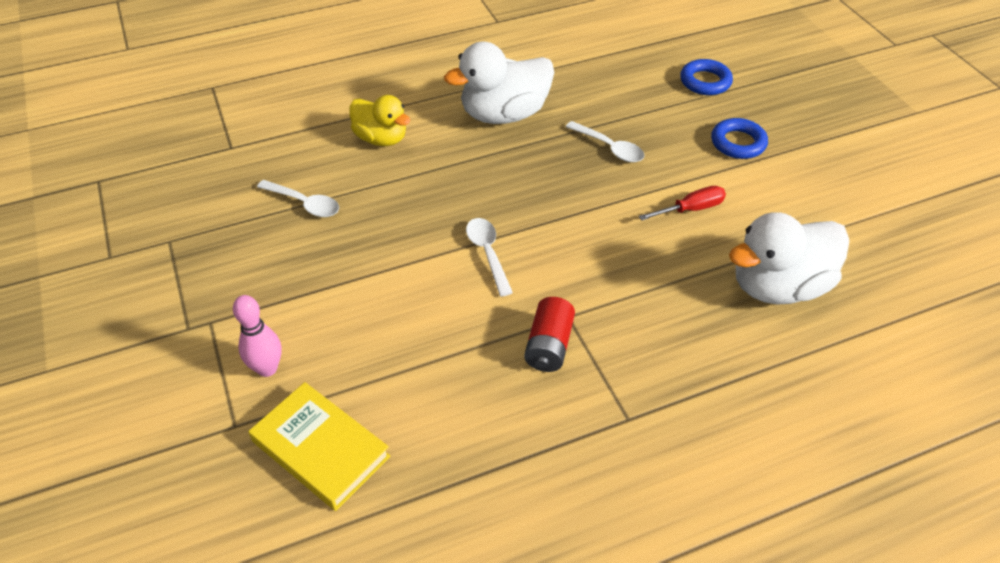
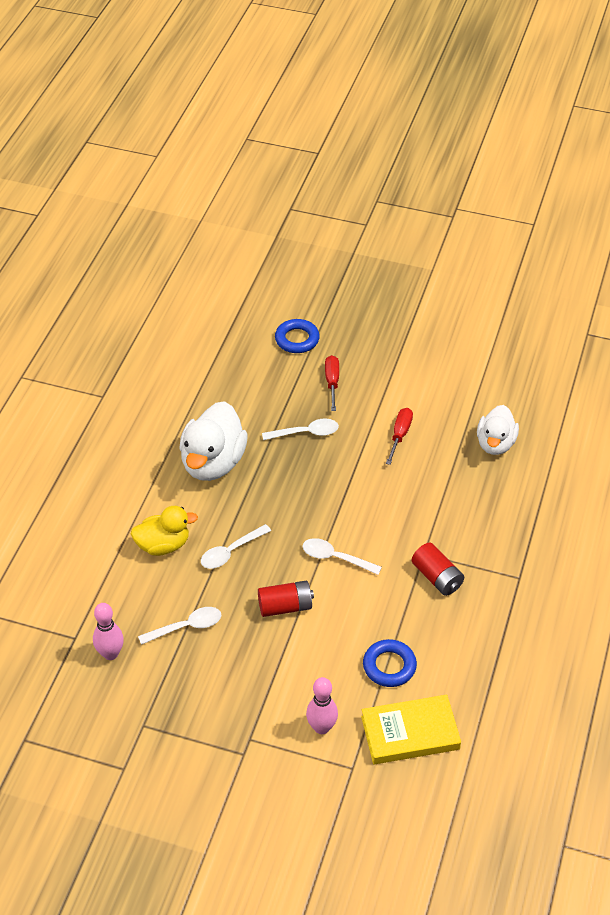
camera: 50 degrees left, 0 degrees up
blue ring [711,118,768,159] -> blue ring moved to [363,639,417,687]
white duck [729,212,849,304] -> white duck [477,405,519,455], size x0.64
none -> pink bowling pin [93,603,124,660]
none -> white spoon [201,524,271,569]
none -> red battery [258,581,314,617]
none -> red screwdriver [325,355,339,411]

